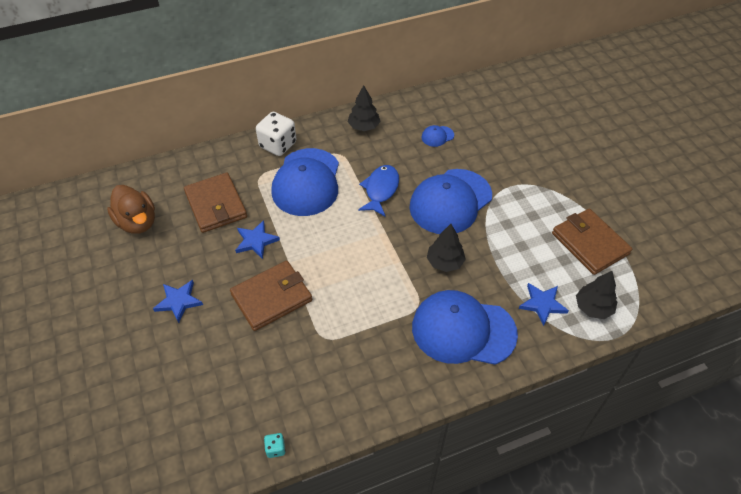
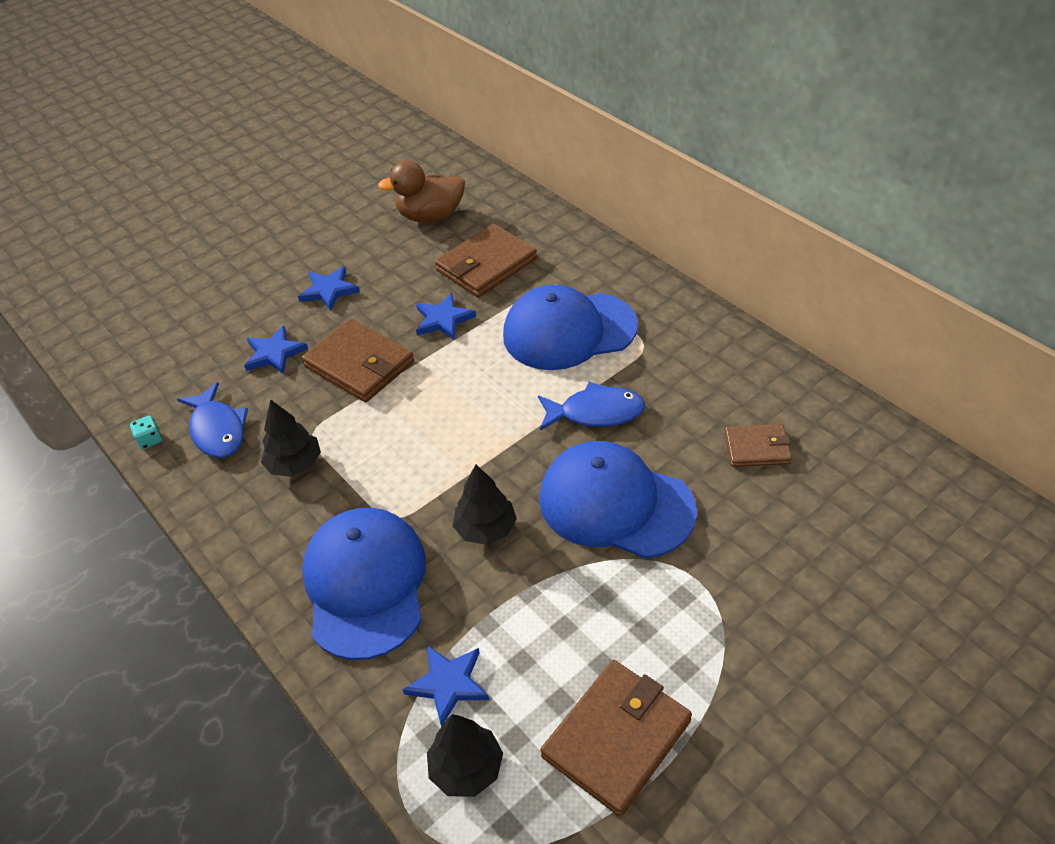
camera: 75 degrees right, 5 degrees down
brown duck [107,185,155,234] -> brown duck turned 45 degrees clockwise [378,161,465,222]
white dice [256,112,296,156] -> none
black tree [348,85,381,131] -> black tree moved to [261,399,321,477]
blue cap [422,125,454,147] -> brown wallet [725,424,792,467]
none -> blue fish [177,382,248,458]
none -> blue star [244,326,308,374]

